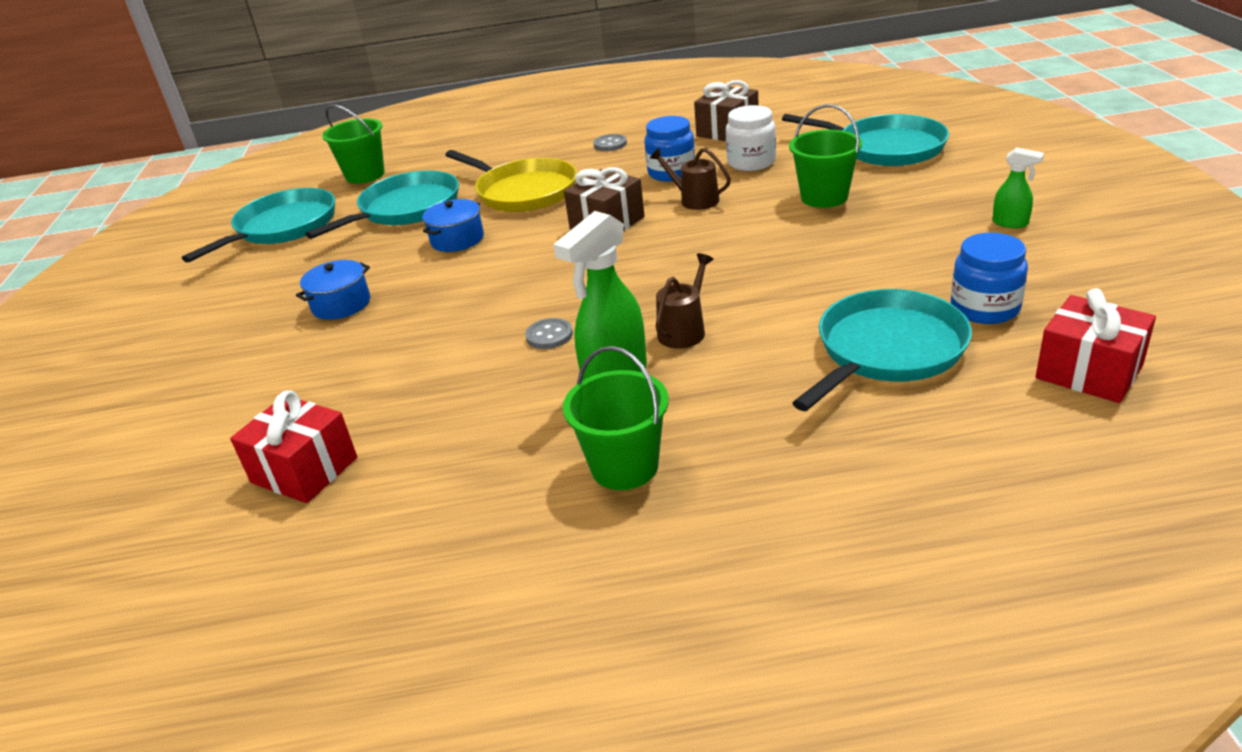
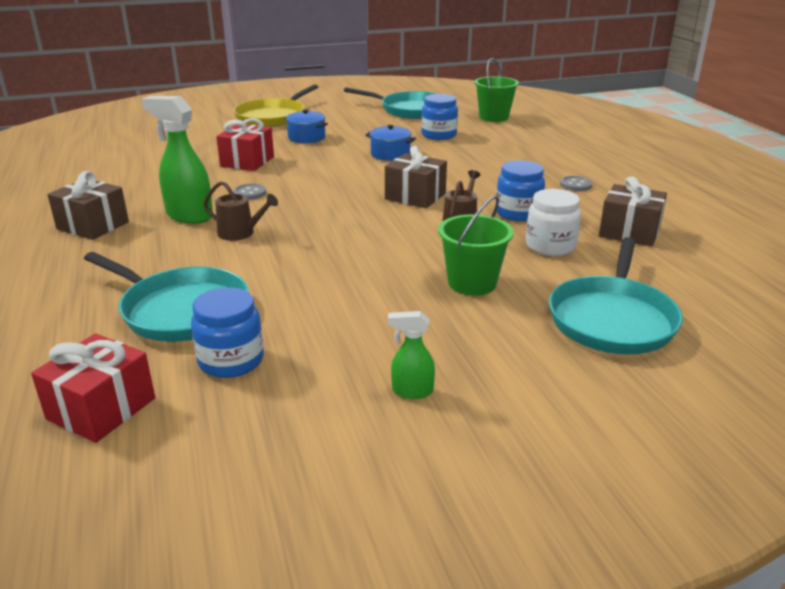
camera: 75 degrees right, 5 degrees down
red gift [230,391,357,503] -> red gift moved to [216,118,274,171]
turquoise pan [305,170,459,239] -> blue jar [421,94,458,140]
yellow pan [445,150,577,212] -> yellow pan moved to [233,84,318,127]
green bucket [563,346,669,490] -> brown gift [47,171,129,240]
green spray bottle [992,148,1044,228] -> green spray bottle turned 75 degrees clockwise [388,311,435,399]

